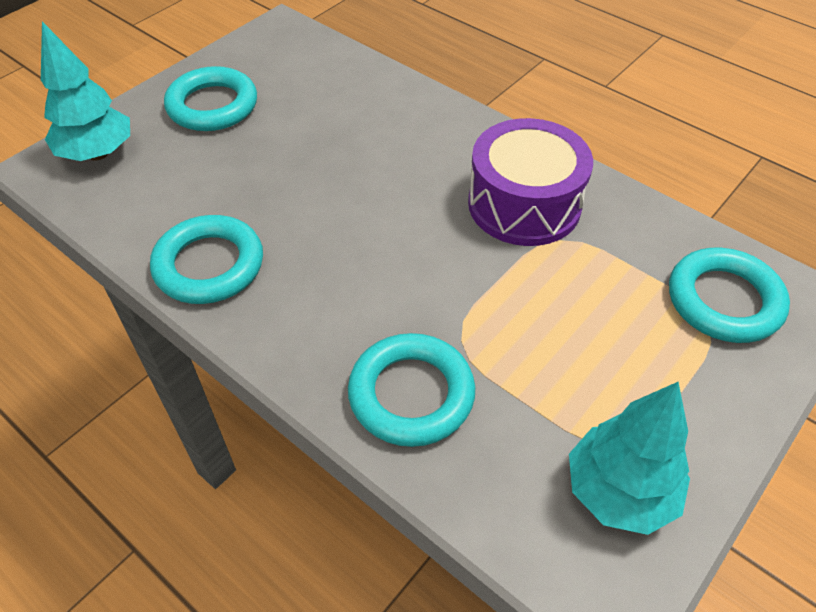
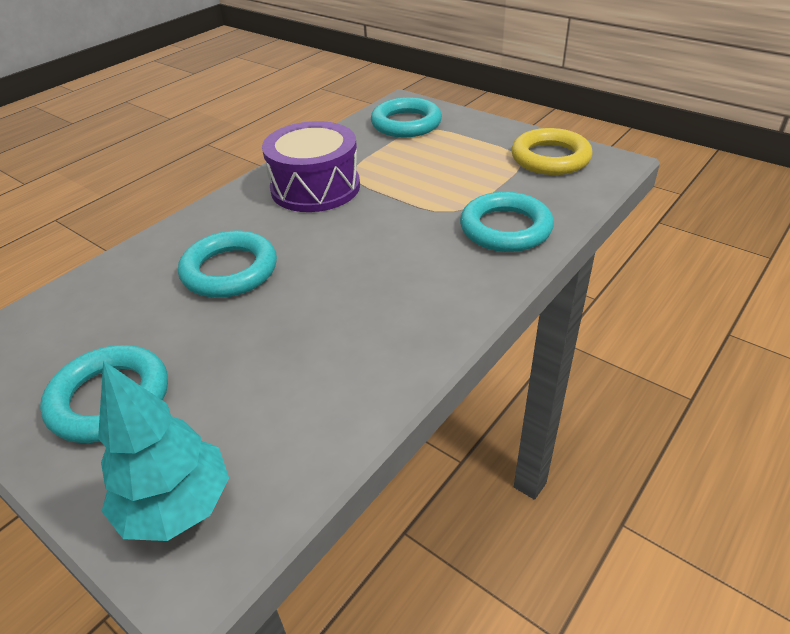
camera: 90 degrees left, 10 degrees down
turquoise ring [150,215,263,304] -> turquoise ring moved to [178,230,277,298]
turquoise tree [569,382,690,535] -> yellow ring [511,128,593,175]

